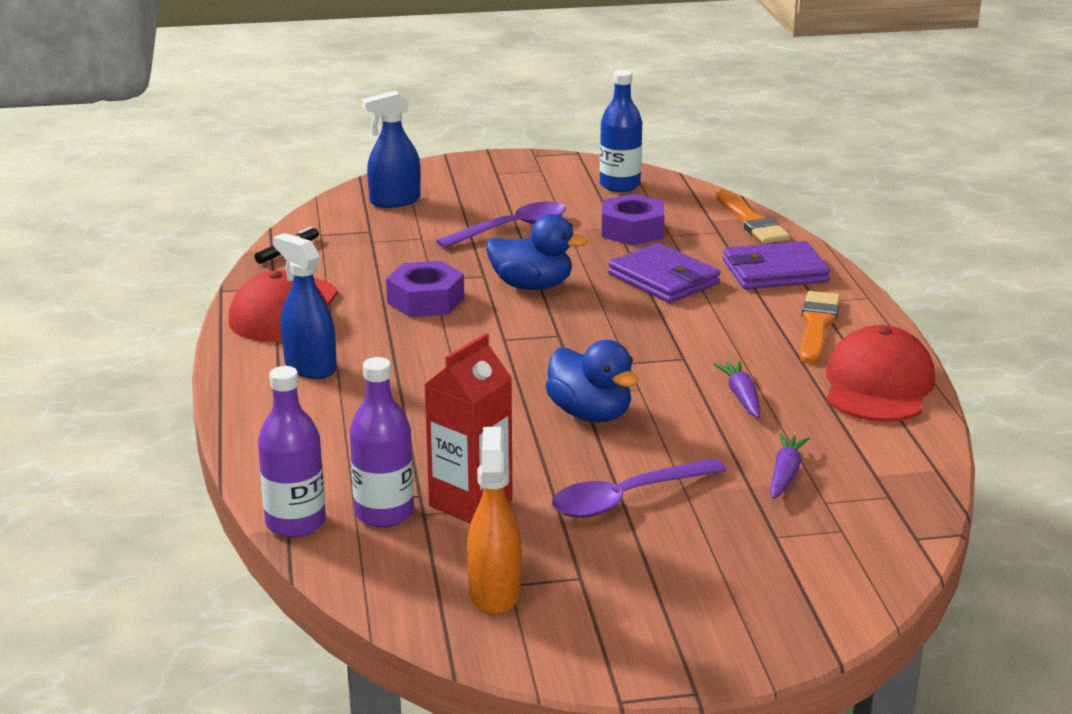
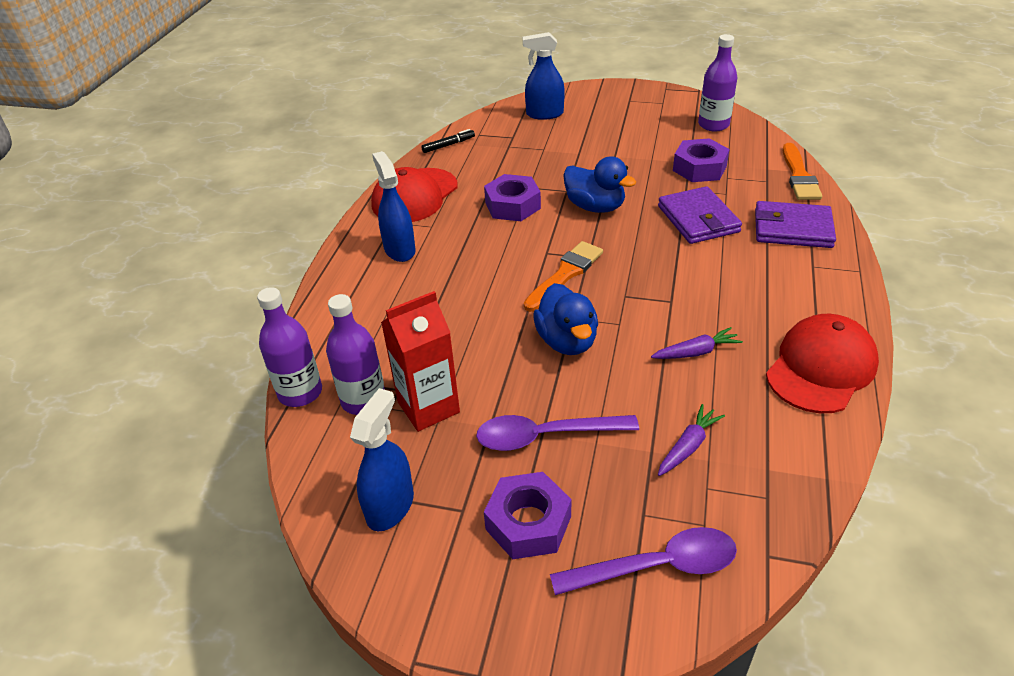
camera: 25 degrees right, 15 degrees up
purple spoon [436,202,566,248] -> purple spoon moved to [550,527,737,595]
orange spray bottle [467,427,522,615] -> blue spray bottle [350,388,414,531]
blue bottle [600,70,642,192] -> purple bottle [698,34,738,132]
purple carrot [714,361,760,418] -> purple carrot turned 60 degrees clockwise [651,327,743,359]
orange brush [800,291,840,364] -> orange brush moved to [524,241,603,312]
none -> purple nut [484,472,572,559]

